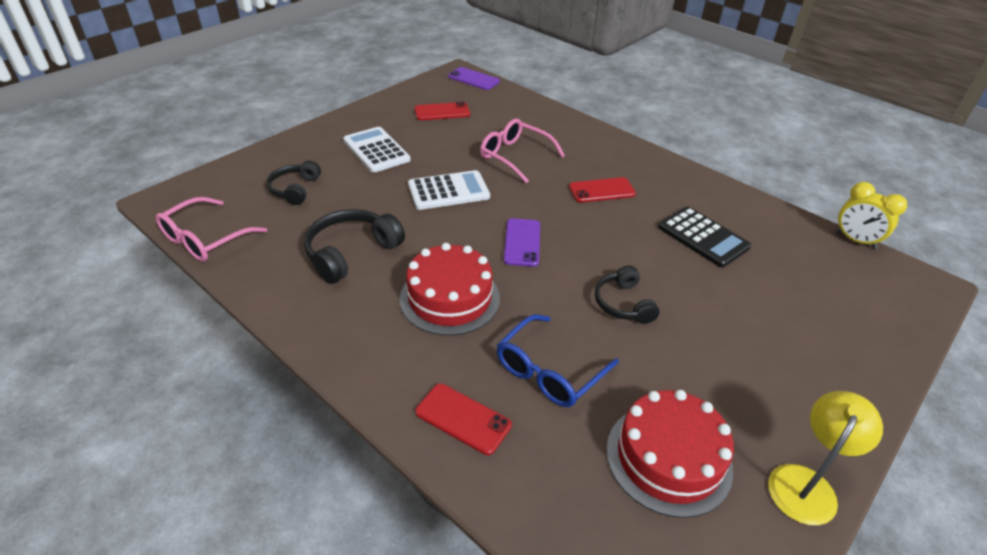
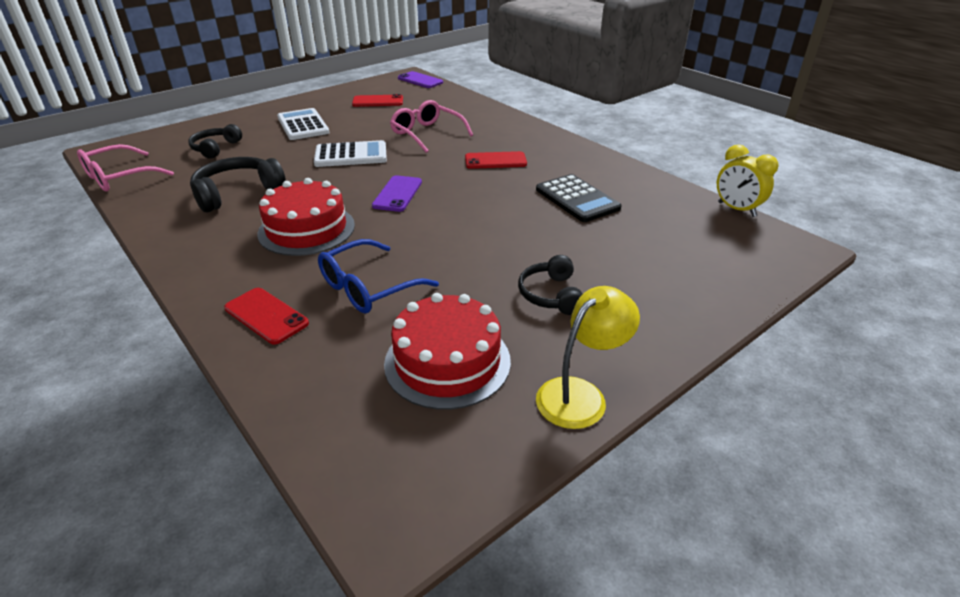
camera: 10 degrees right, 5 degrees down
black headphones [595,265,659,324] -> black headphones moved to [518,255,583,315]

